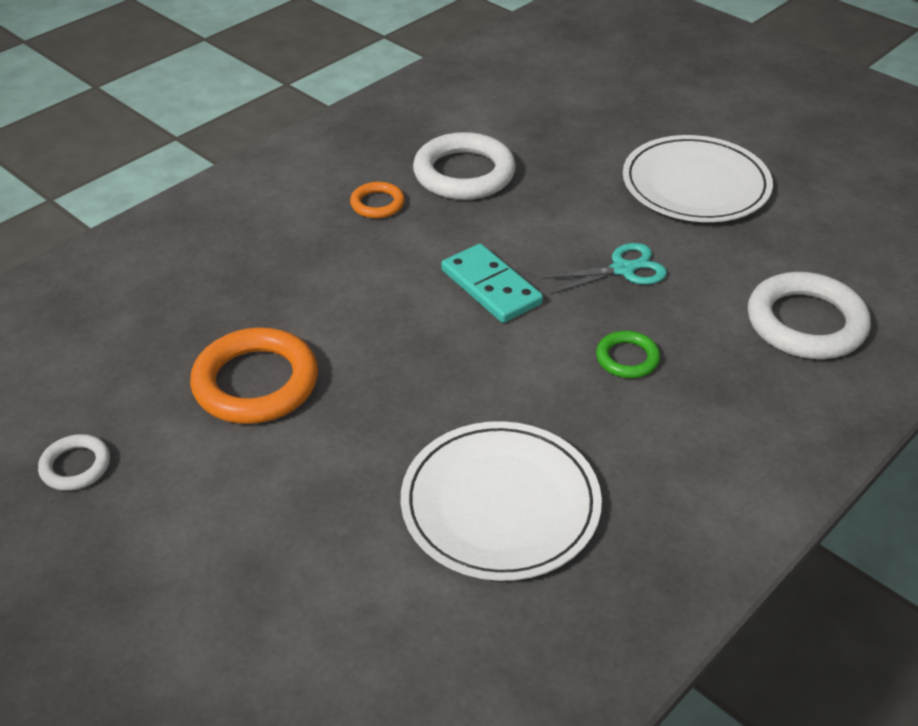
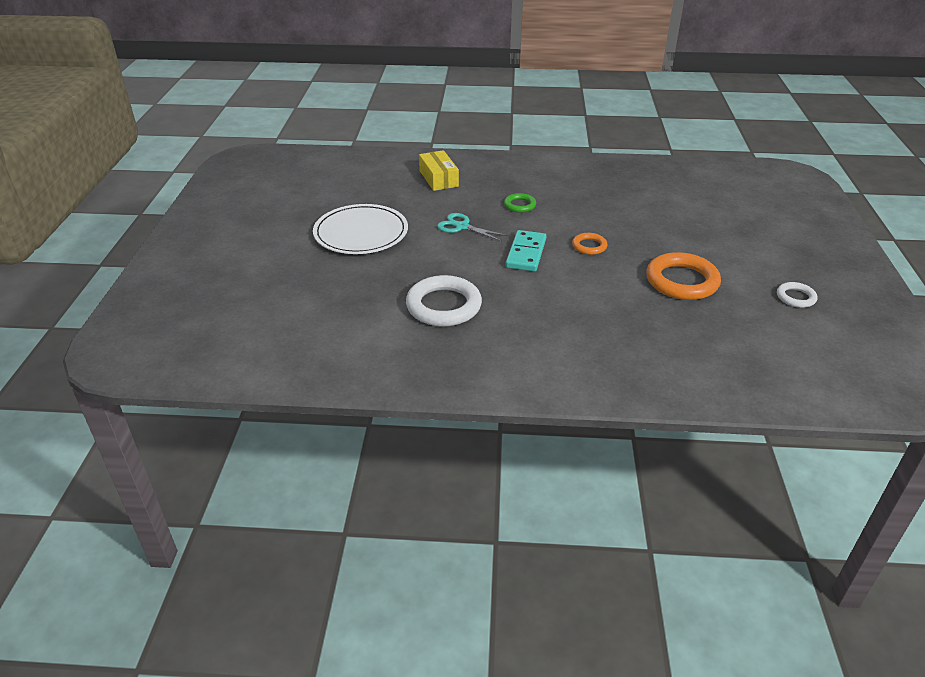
camera: 130 degrees left, 5 degrees down
orange ring [350,182,405,218] -> orange ring moved to [572,233,607,255]
white plate [401,421,602,581] -> none
white ring [748,272,871,359] -> yellow box [419,150,459,191]

